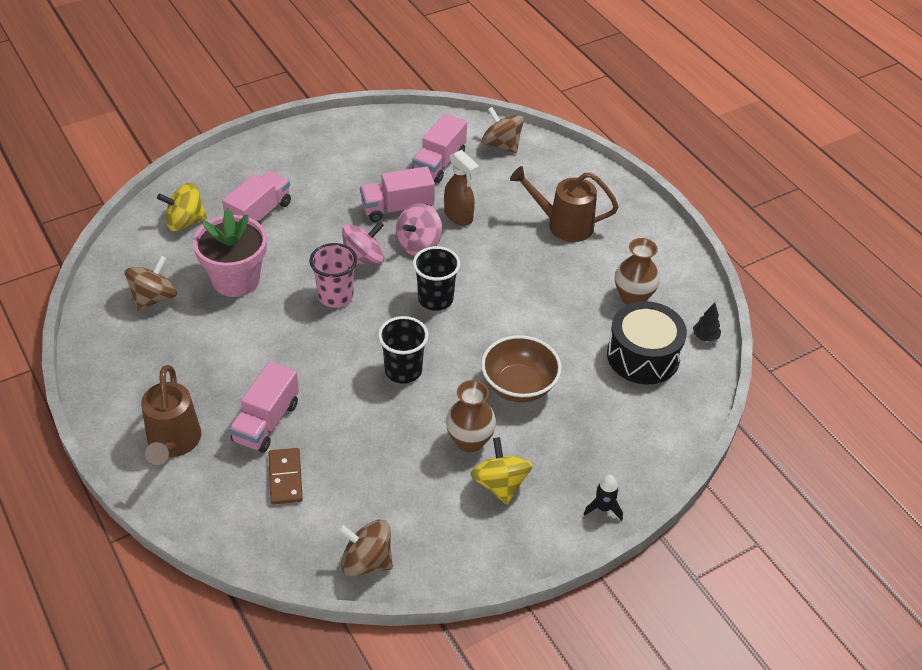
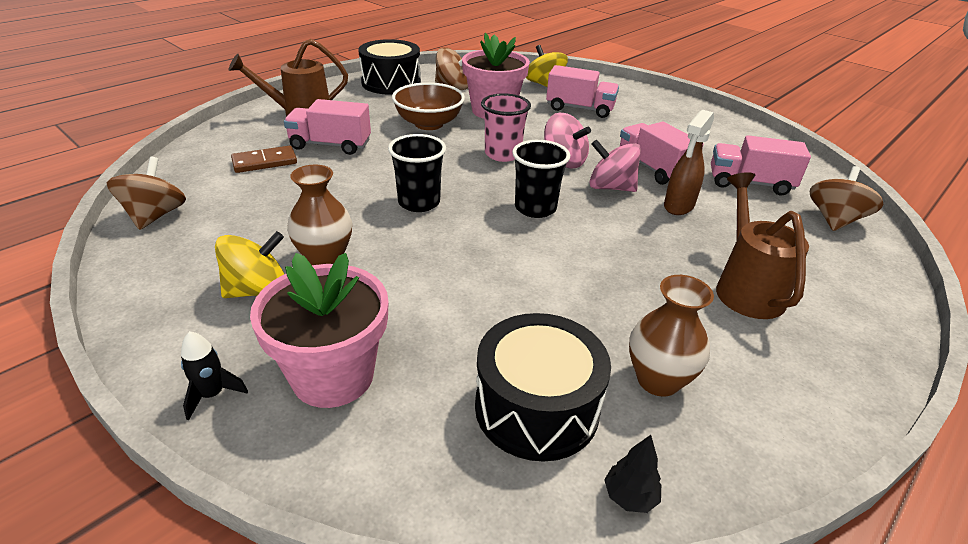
camera: 75 degrees right, 10 degrees down
brown bowl [481,335,562,402] -> brown bowl moved to [392,82,465,130]
none -> pink flower pot [250,253,389,408]
none -> black drum [358,39,421,95]

